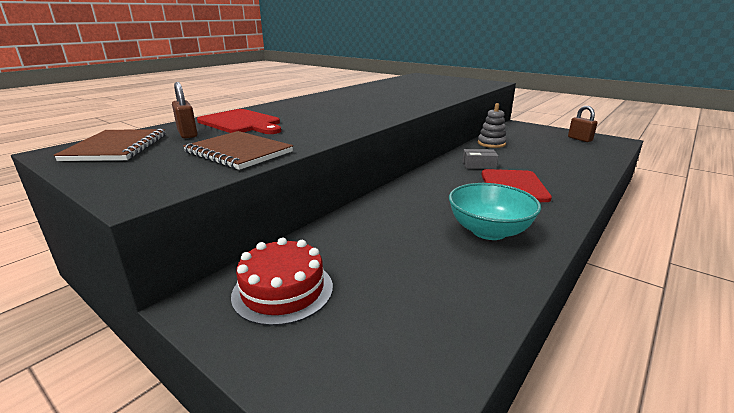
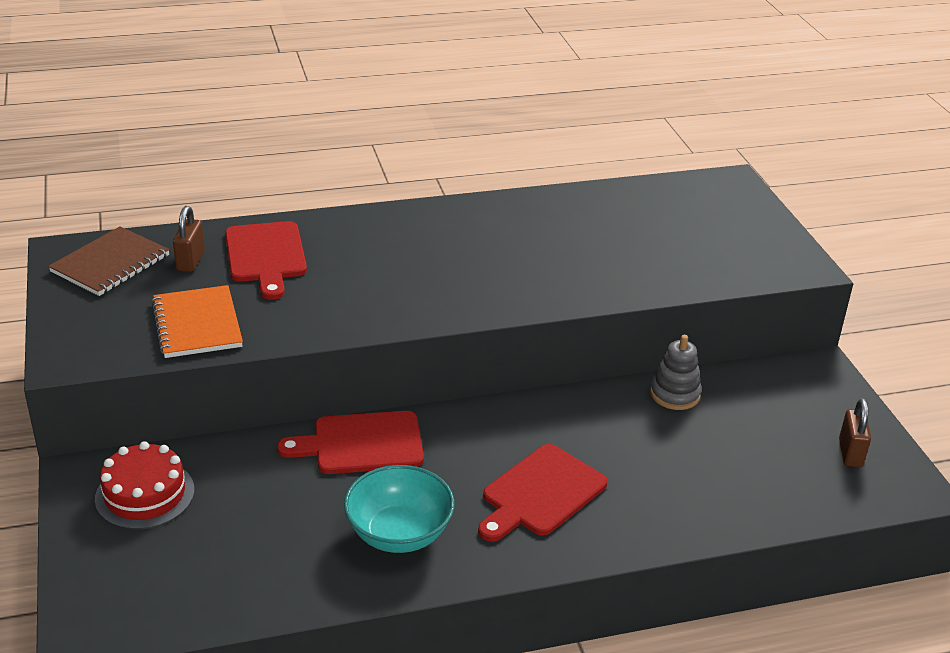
camera: 35 degrees right, 10 degrees up
brown notebook [183,131,293,170] -> orange notebook [152,285,243,358]
grey box [462,149,498,169] -> none
none -> red cutting board [277,411,424,474]

